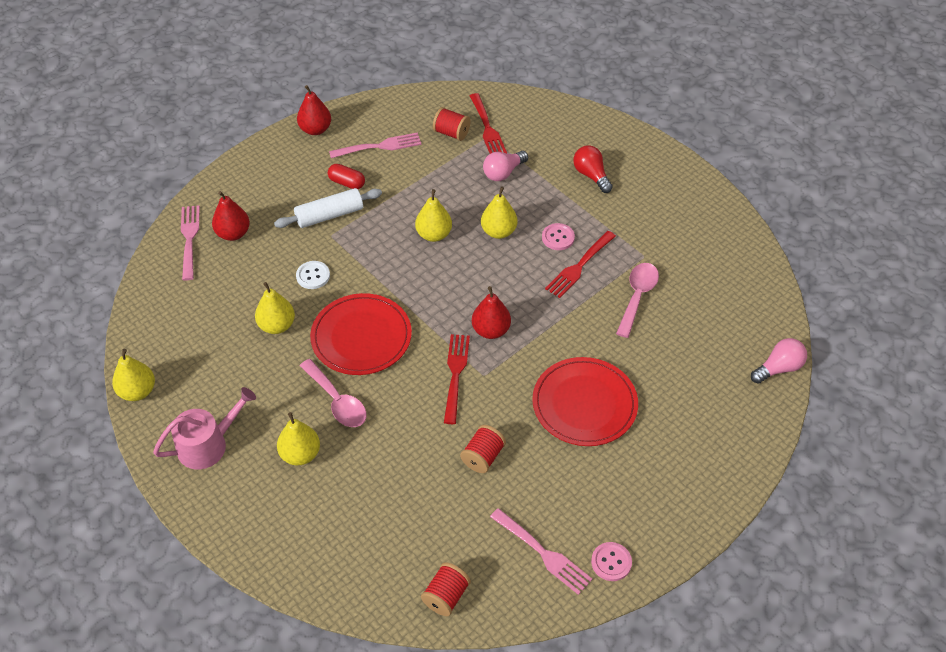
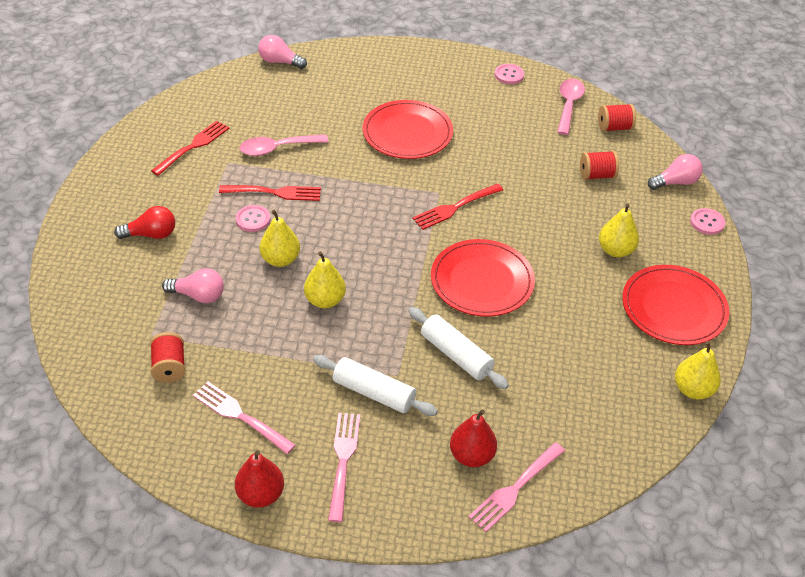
camera: 130 degrees left, 5 degrees down
pink watering can [153,387,256,469] -> red plate [622,265,729,345]
yellow pear [255,282,295,334] -> none
white button [296,261,330,289] -> white rolling pin [409,307,509,389]
pink spoon [300,359,366,427] -> pink spoon moved to [557,79,585,135]
red capsule [328,164,365,189] -> none
red spool [460,425,506,473] -> red spool moved to [580,151,619,180]
red fork [470,93,507,154] -> red fork moved to [151,121,230,176]
red pear [472,286,511,339] -> none
pink fork [490,508,592,595] -> pink fork moved to [328,413,360,522]
red light bulb [573,146,613,193] -> red light bulb turned 120 degrees counterclockwise [114,206,175,239]
none -> pink light bulb [648,154,703,190]
none -> pink button [690,208,725,235]

